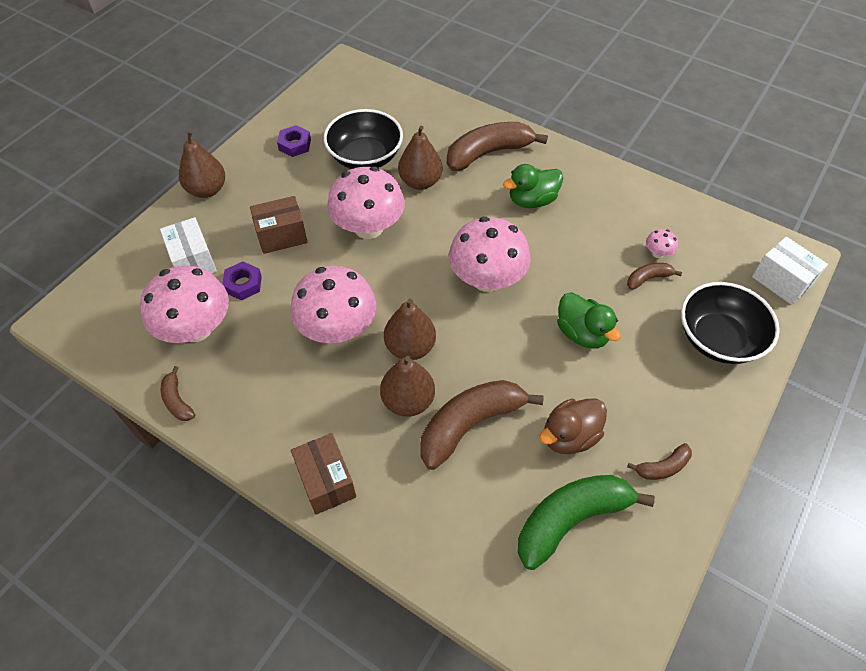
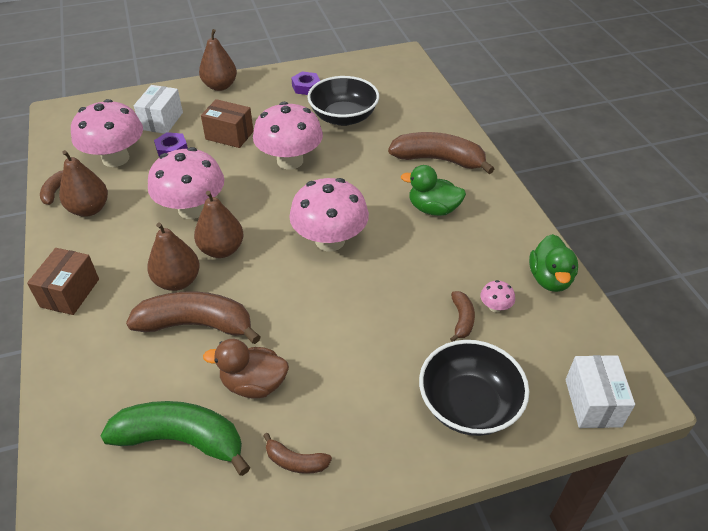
camera: 40 degrees right, 10 degrees down
brown pear [398,125,442,190] -> brown pear moved to [59,150,108,217]
green duck [557,292,621,349] -> green duck moved to [529,234,578,292]
brown banana [627,263,682,290] -> brown banana turned 75 degrees clockwise [450,291,475,342]

